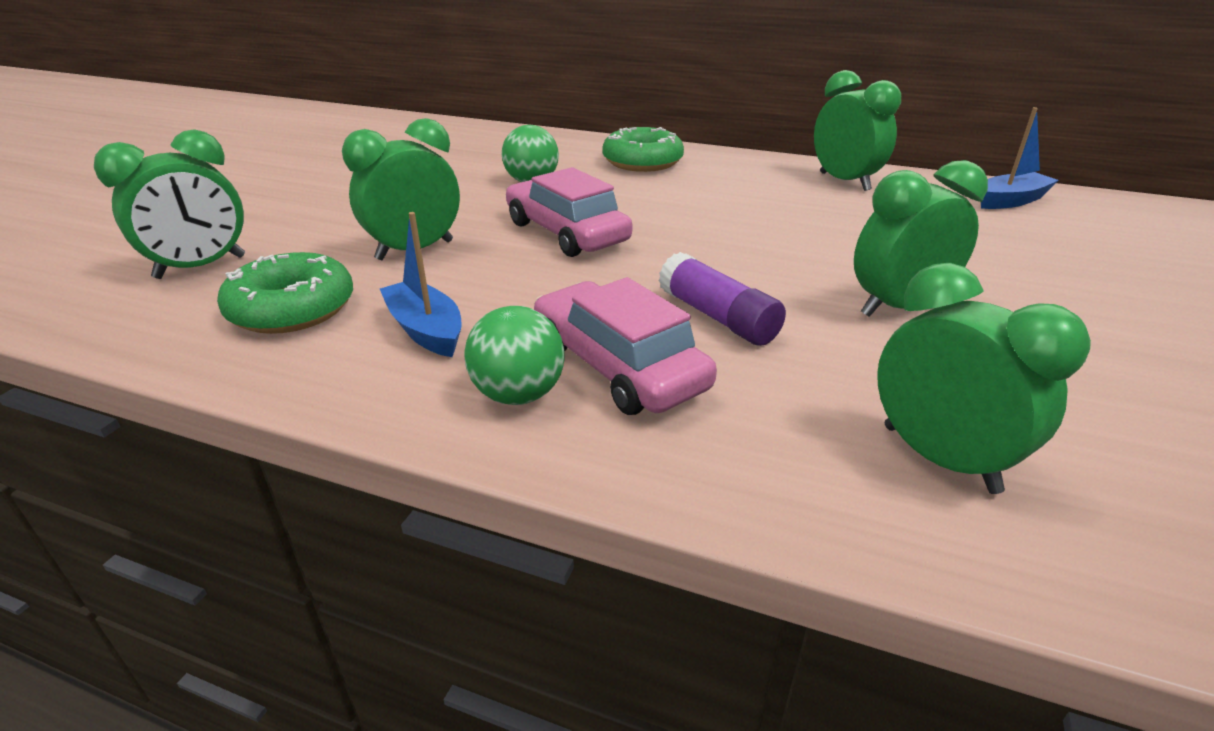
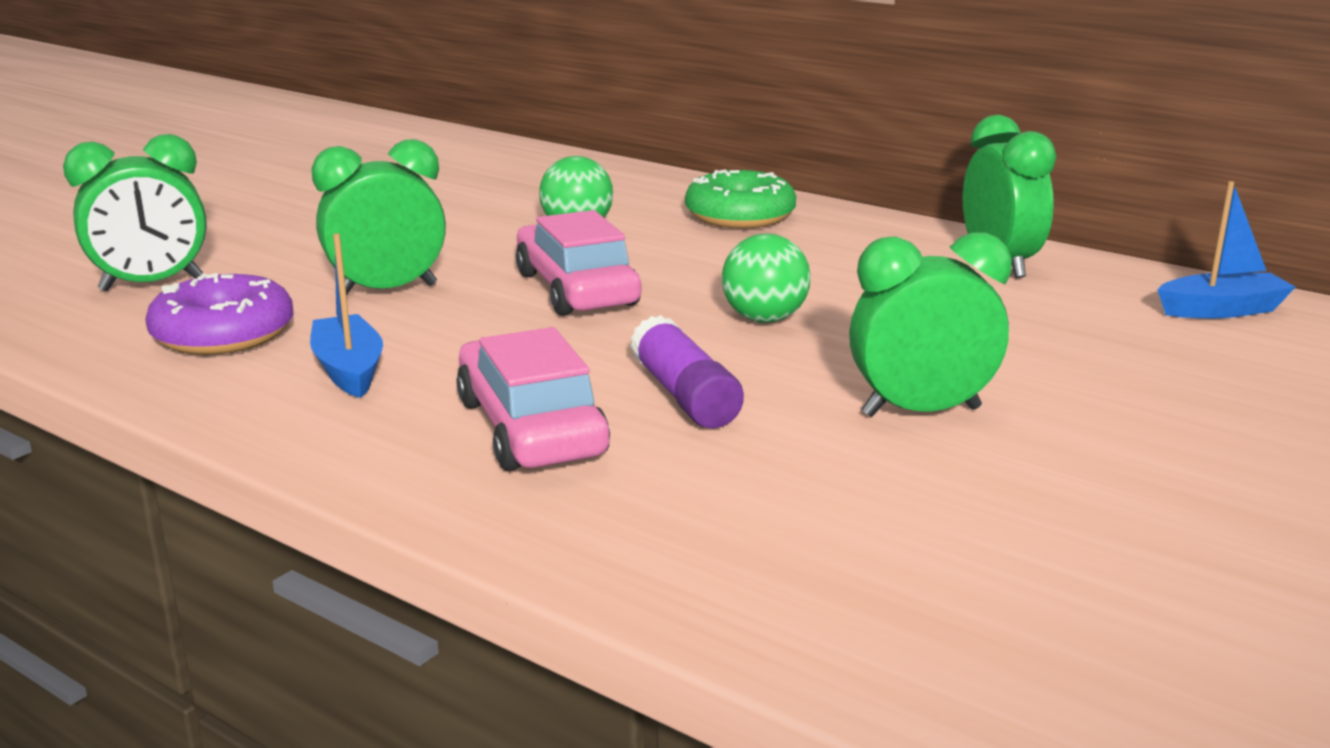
camera: 15 degrees right, 10 degrees down
green donut [217,252,353,334] -> purple donut [145,273,293,355]
green ball [465,306,565,405] -> green ball moved to [722,234,810,323]
green clock [877,263,1091,494] -> none

